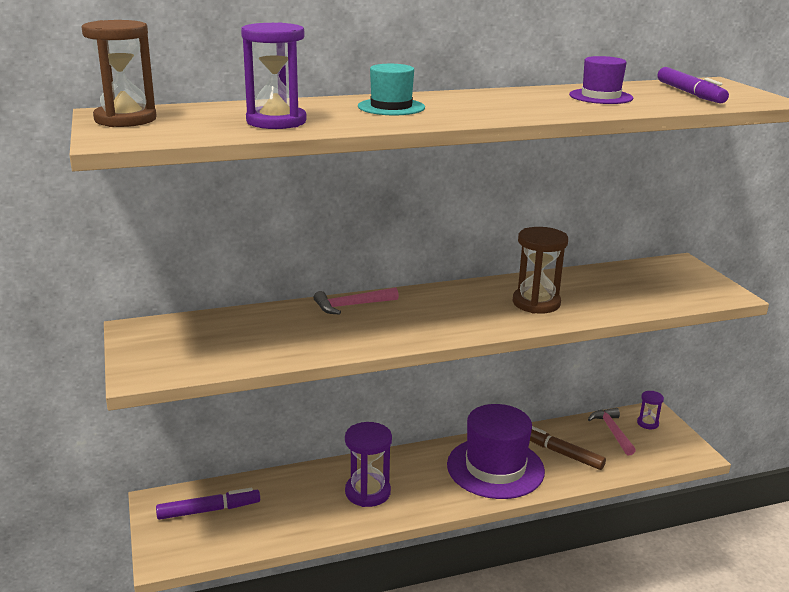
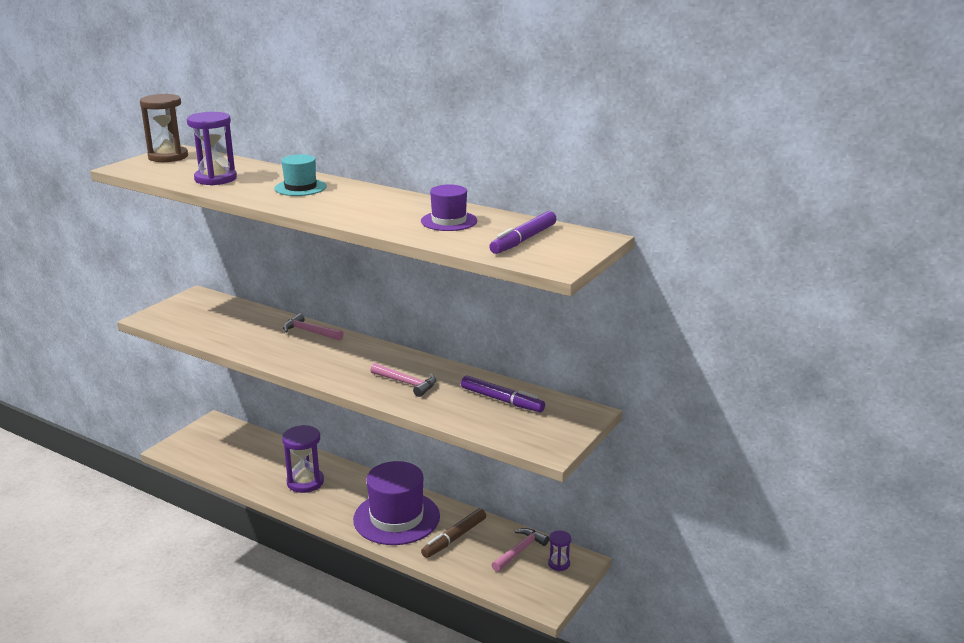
camera: 50 degrees right, 0 degrees up
purple marker [156,488,260,520] -> purple marker moved to [461,375,545,412]
brown hourglass [513,227,568,314] -> pink hammer [370,363,436,397]
brown marker [530,426,606,470] -> brown marker turned 135 degrees counterclockwise [421,508,486,558]

